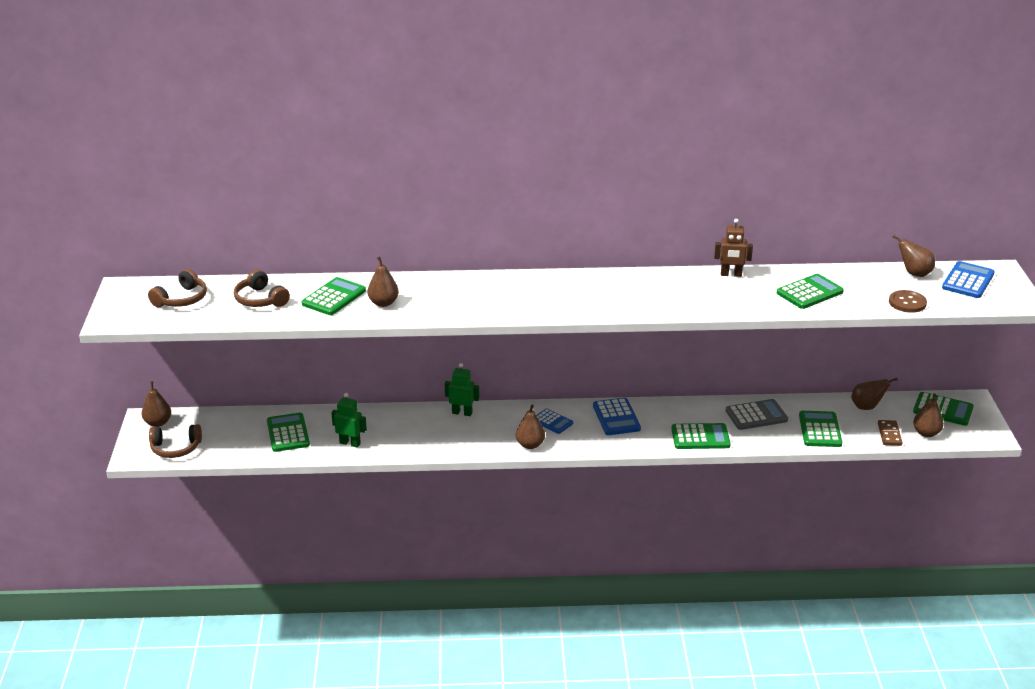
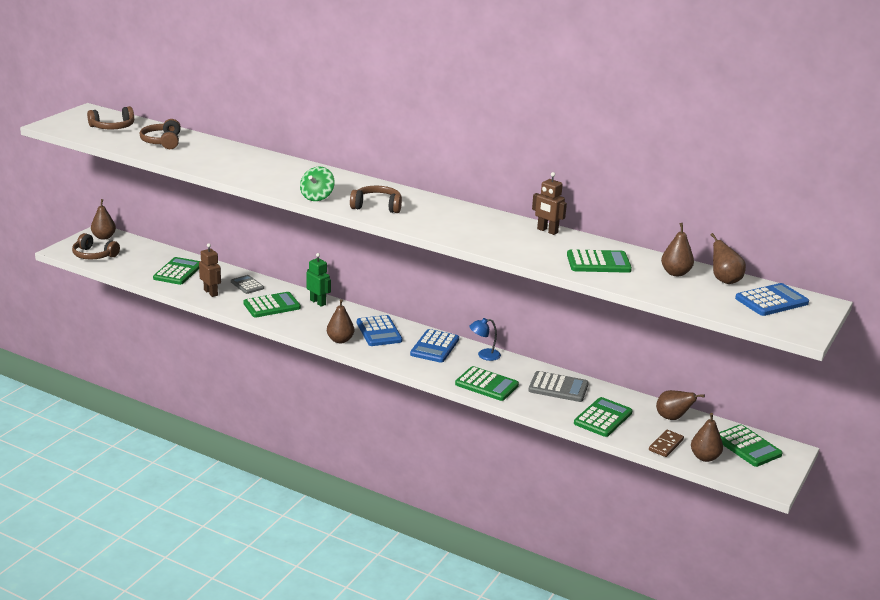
camera: 30 degrees right, 5 degrees down
green calculator [301,277,366,315] -> green calculator moved to [243,292,301,318]
green robot [331,393,367,448] -> brown robot [199,243,221,297]
brown pear [367,256,399,307] -> brown pear moved to [661,223,694,276]
blue calculator [536,408,573,434] -> blue calculator [357,315,402,346], size x1.51
brown button [889,290,927,313] -> none
none -> grey calculator [231,275,264,294]
none -> green spinning top [300,167,334,201]
none -> brown headphones [350,186,402,213]
none -> blue lamp [469,318,501,361]

